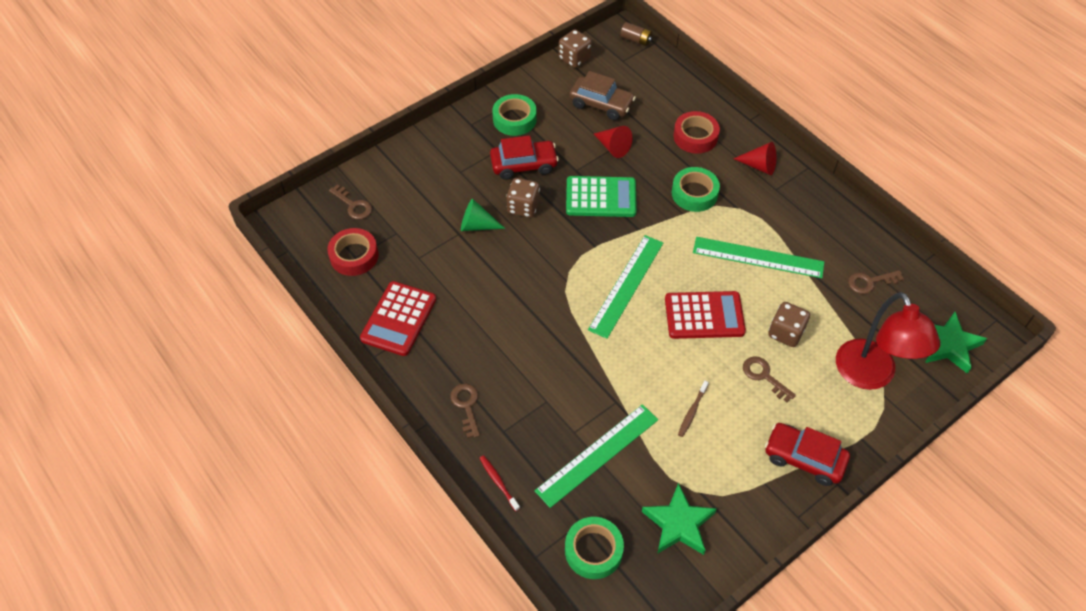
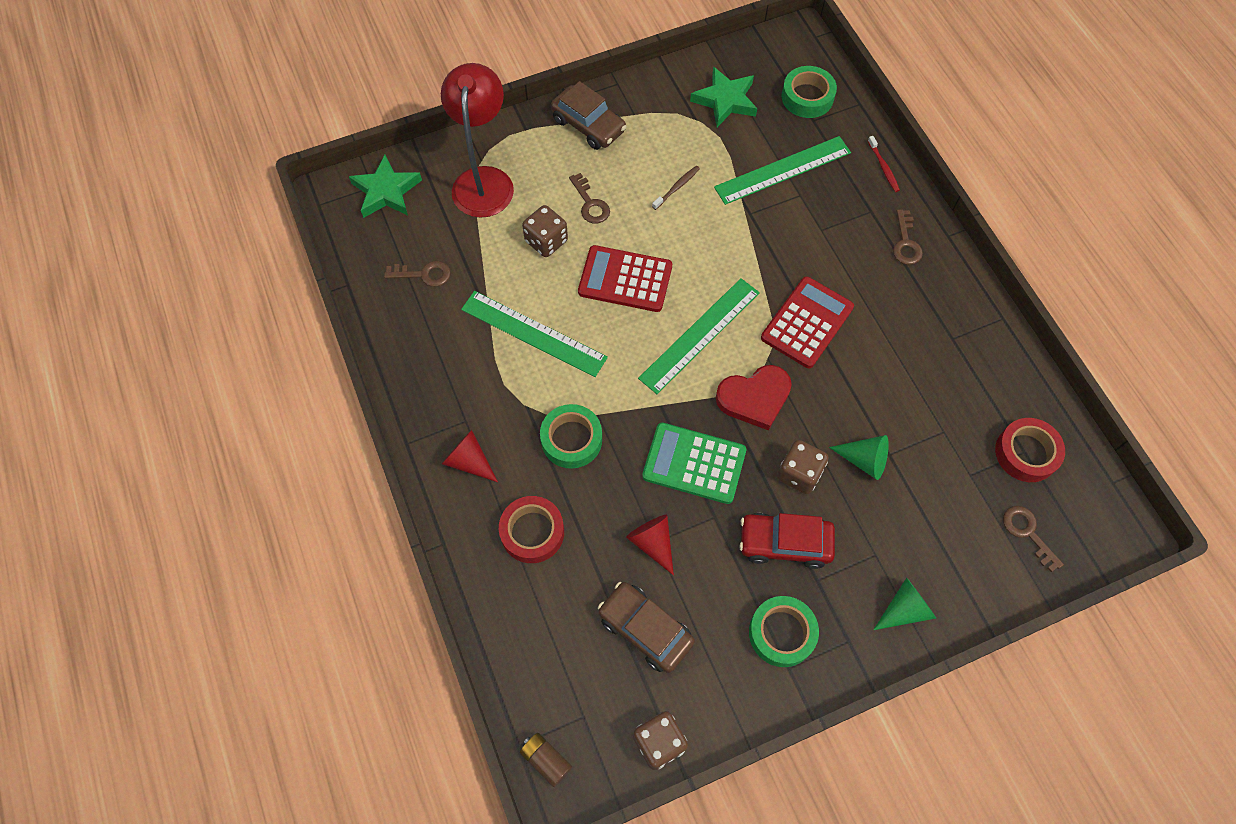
camera: 165 degrees left, 10 degrees up
red calculator [360,281,436,356] -> red calculator moved to [761,277,854,368]
red car [765,423,850,486] -> brown car [551,81,626,150]
none -> red heart [716,365,792,431]
none -> green cone [874,578,936,630]

